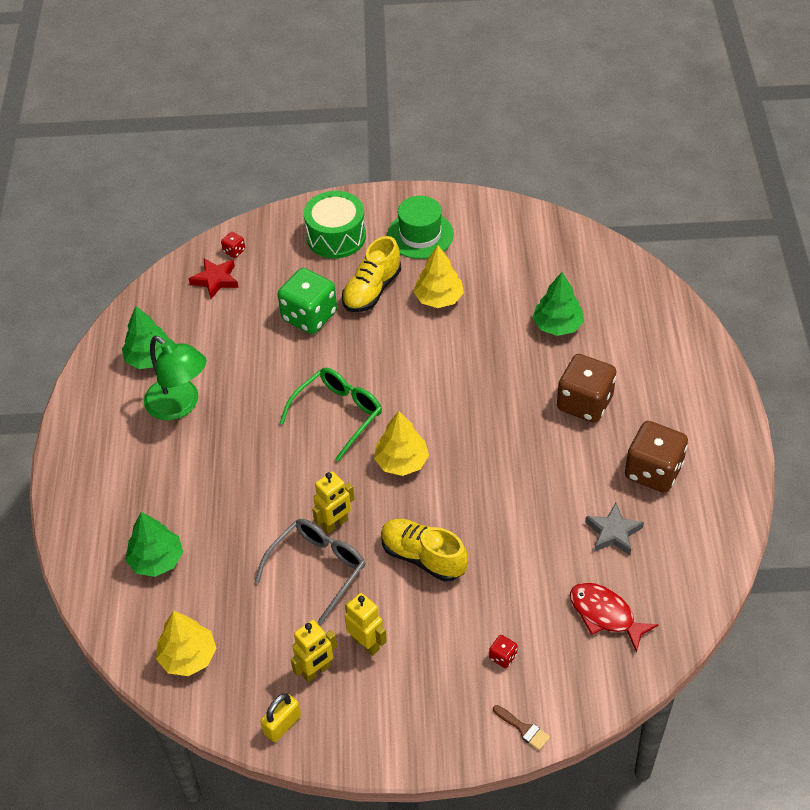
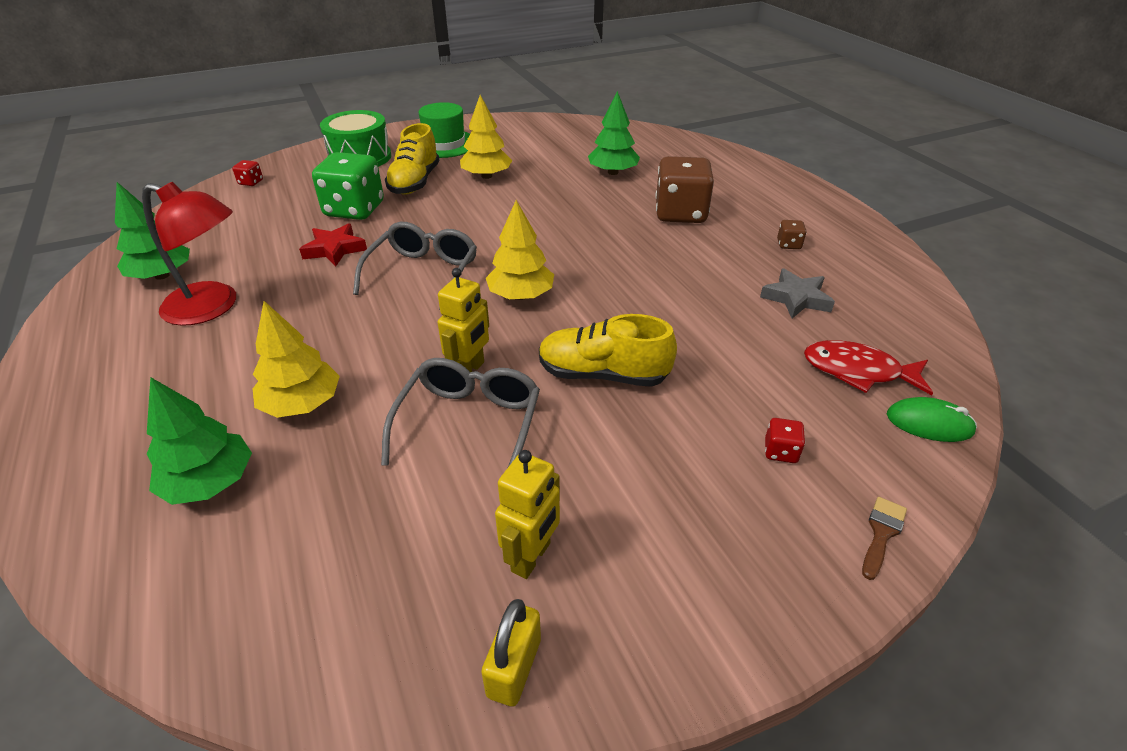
camera: 25 degrees left, 10 degrees down
green lamp [144,336,207,420] -> red lamp [142,182,236,326]
yellow tree [156,611,216,676] -> yellow tree moved to [253,301,340,418]
red star [189,258,239,299] -> red star moved to [299,223,367,266]
green glasses [280,368,382,461] -> grey glasses [353,222,477,309]
yellow robot [345,593,387,656] -> none
brown brush [493,705,550,750] -> brown brush turned 75 degrees counterclockwise [862,497,907,580]
brown dice [625,421,688,493] -> brown dice [777,220,807,249], size x0.42
none -> green mouse [887,397,977,442]

